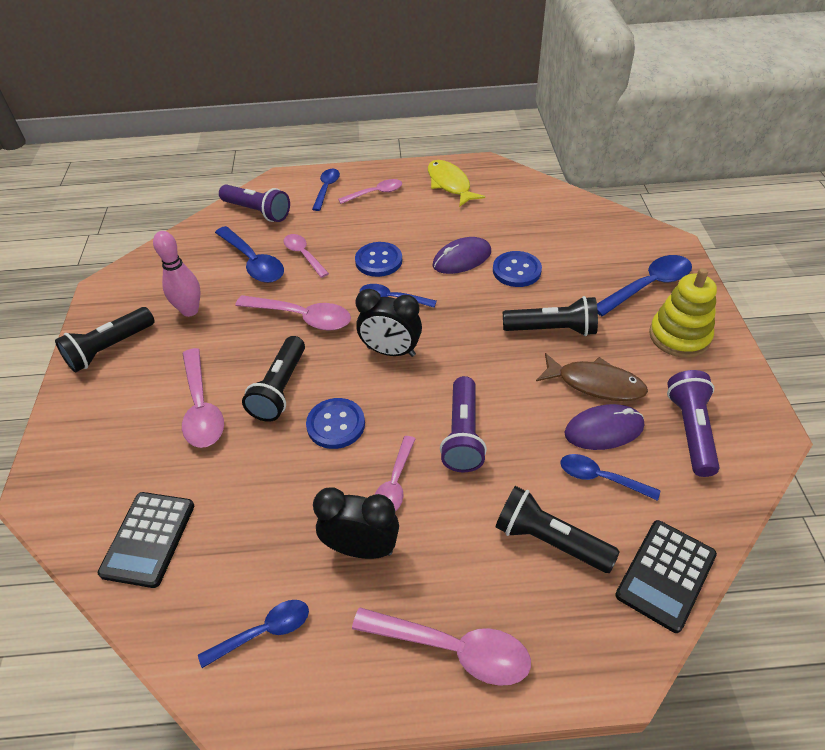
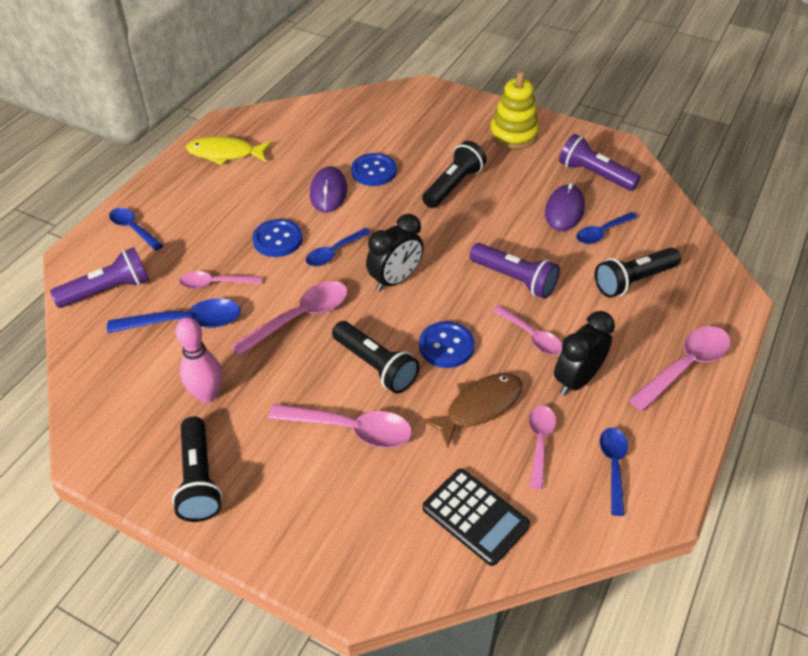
camera: 60 degrees left, 0 degrees up
pink spoon [338,179,402,204] -> pink spoon moved to [529,405,556,490]
brown fish [536,353,648,401] -> brown fish moved to [422,373,522,448]
blue spoon [597,255,692,316] -> none
black calculator [615,520,717,633] -> none

